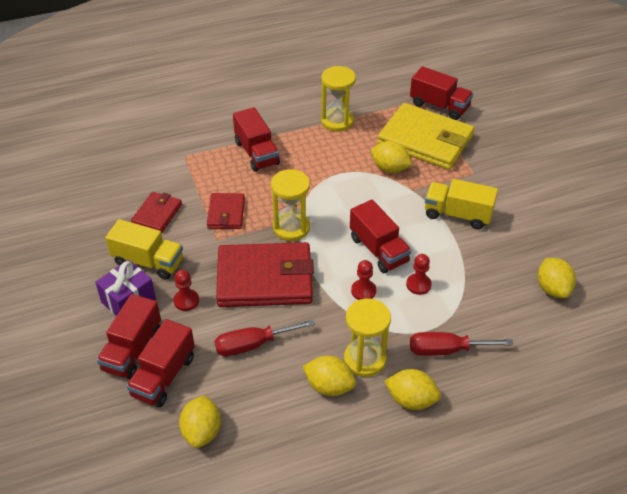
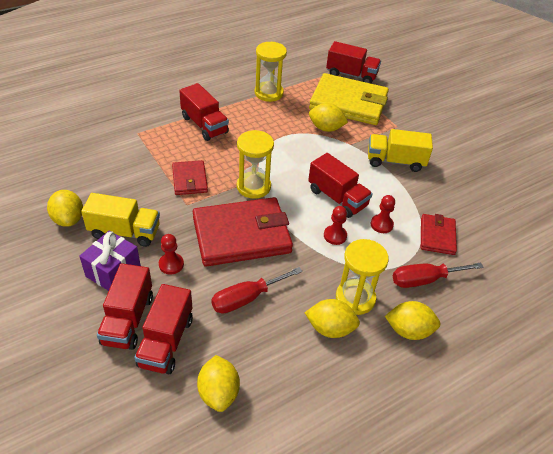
camera: 15 degrees left, 0 degrees up
red wallet [131,192,182,233] -> red wallet moved to [421,214,457,255]
yellow lemon [538,258,576,298] -> yellow lemon moved to [47,190,83,227]

